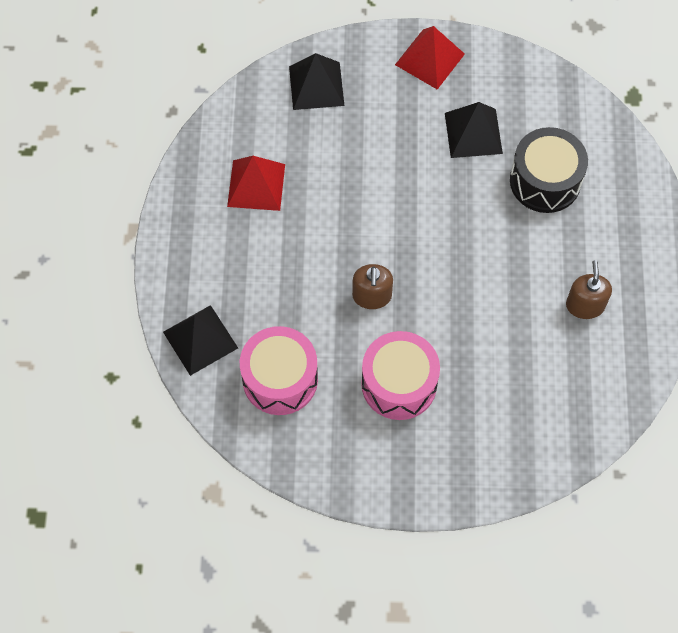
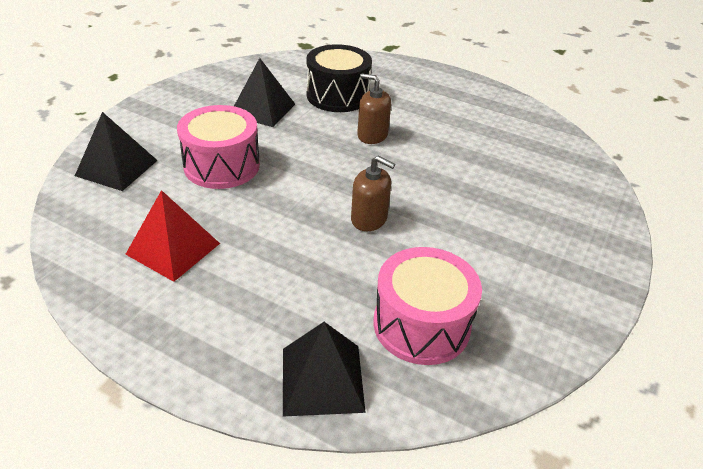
camera: 65 degrees left, 25 degrees down
pink drum [361,331,440,420] -> pink drum moved to [177,105,260,189]
red pyramid [395,26,465,89] -> none
brown soap dispenser [566,260,612,319] -> brown soap dispenser moved to [357,74,391,144]

